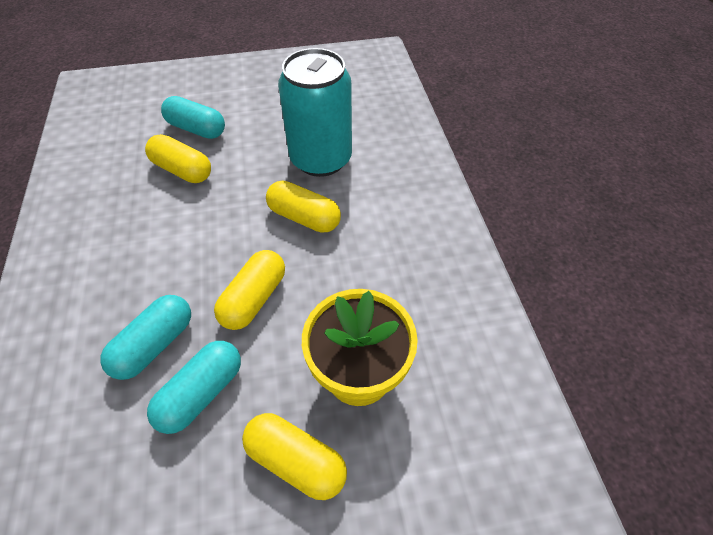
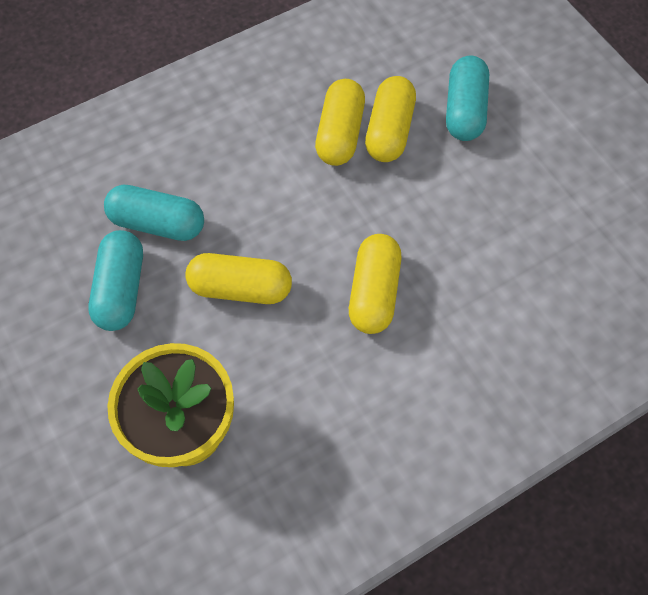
camera: 70 degrees right, 10 degrees up
turquoise capsule [147,341,241,434] -> turquoise capsule turned 75 degrees clockwise [88,230,143,331]
yellow capsule [242,413,347,500] -> yellow capsule moved to [315,79,365,166]
turquoise can [278,48,352,177] -> none

